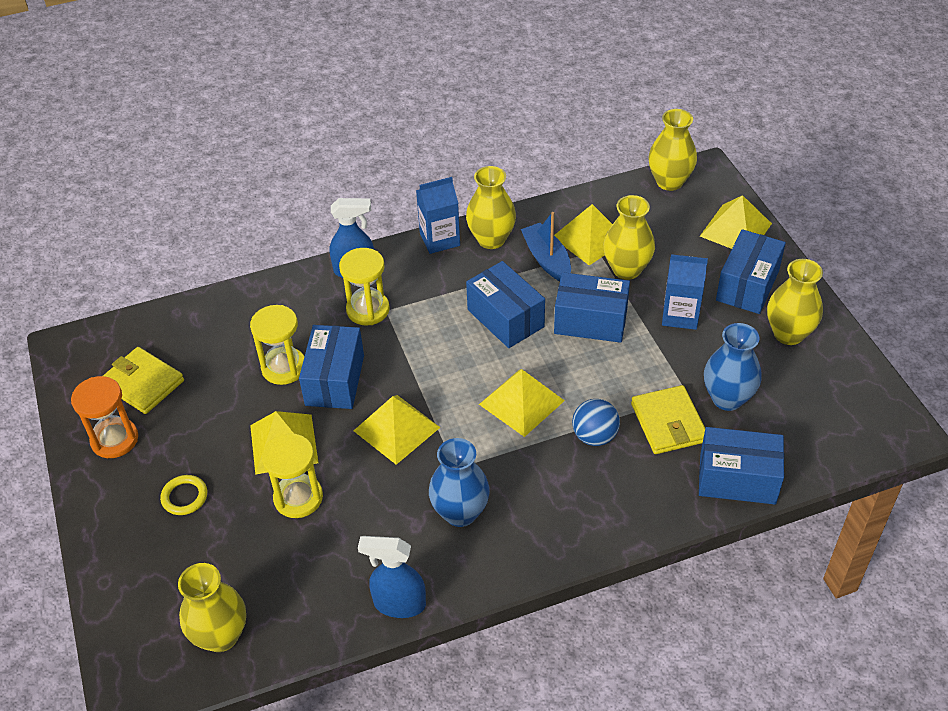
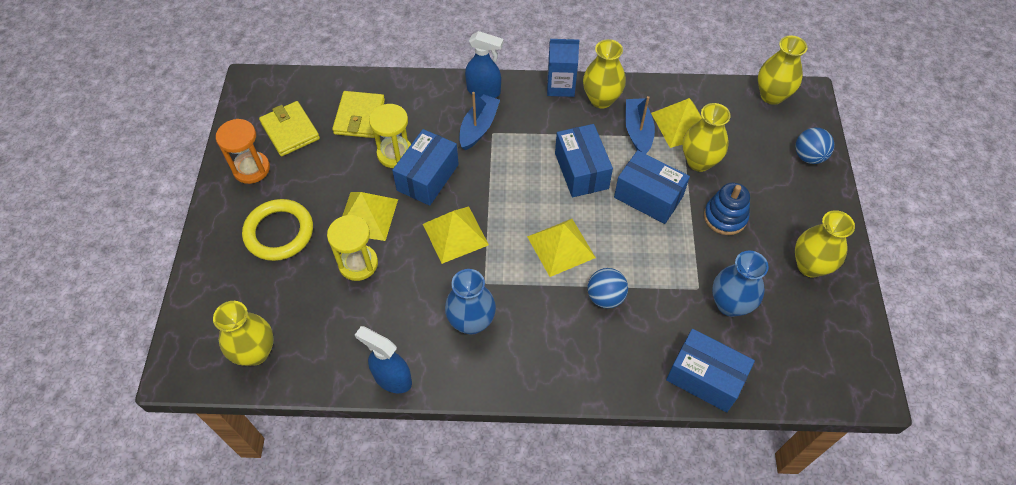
camera: 20 degrees right, 10 degrees up
yellow ring [160,475,207,515] -> yellow ring [242,199,313,261], size x1.90
yellow hourglass [339,248,390,325] -> blue boat [459,92,500,150]
yellow wallet [631,385,705,454] -> yellow wallet moved to [332,91,385,138]
blue carton [662,254,708,330] -> blue stacking toy [704,183,750,235]
yellow pyramid [700,195,772,249] -> blue ball [795,128,834,164]
blue box [716,229,786,314] -> none

